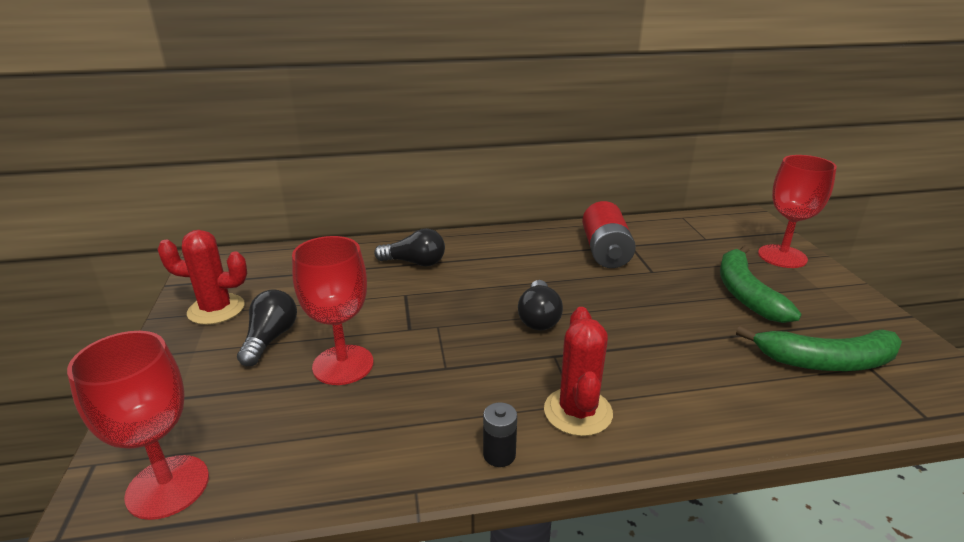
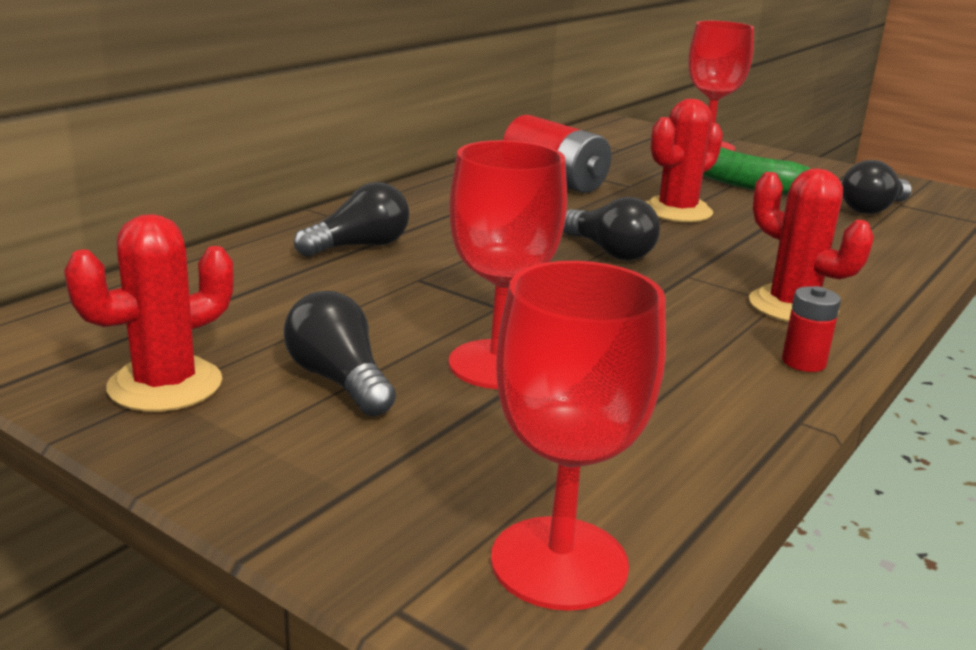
camera: 45 degrees left, 5 degrees down
black battery [483,402,517,467] -> red battery [782,286,841,372]
green banana [736,326,902,371] -> black light bulb [842,160,912,214]
none -> red cactus [646,99,723,222]

